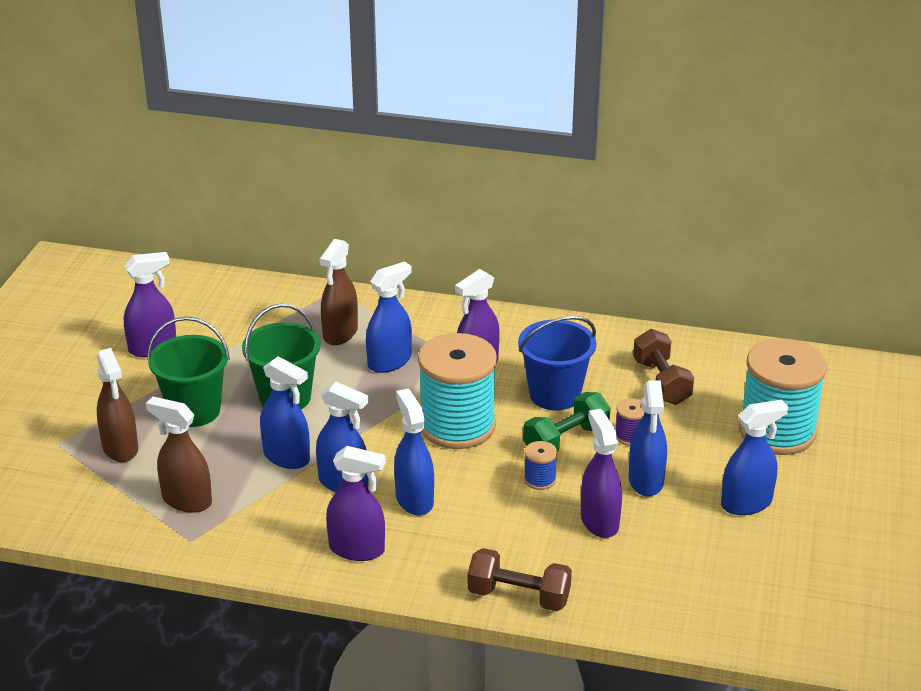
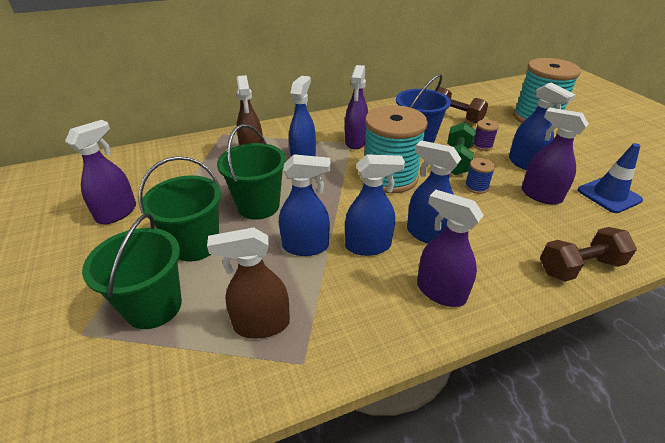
camera: 35 degrees left, 5 degrees up
brown spray bottle [97,348,138,462] -> green bucket [82,213,182,329]
purple spray bottle [326,446,386,561] -> purple spray bottle turned 120 degrees counterclockwise [417,190,484,307]
blue spray bottle [721,400,788,515] -> none
none -> blue traffic cone [578,143,643,213]

